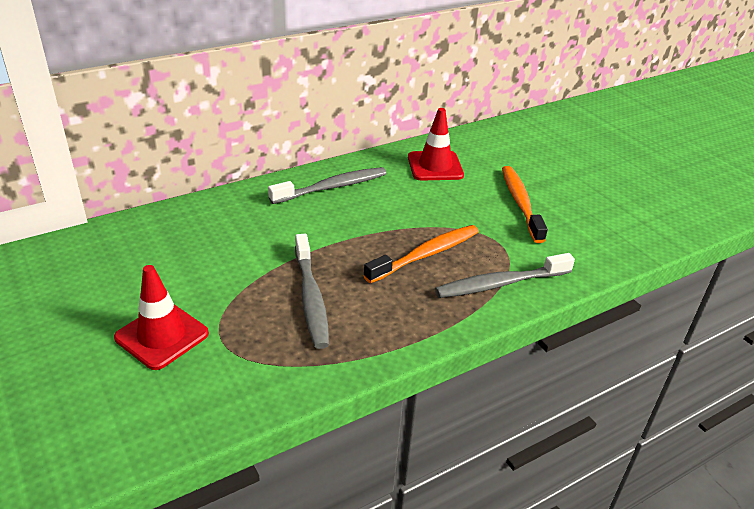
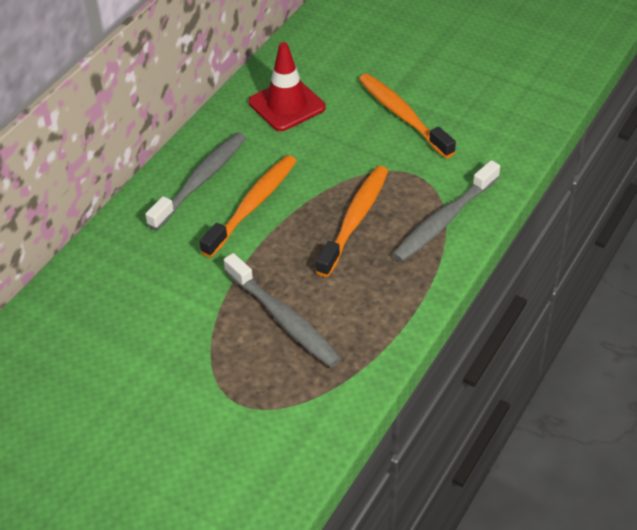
camera: 25 degrees left, 10 degrees up
red traffic cone [114,265,209,370] -> none
none -> orange toothbrush [199,155,297,258]

